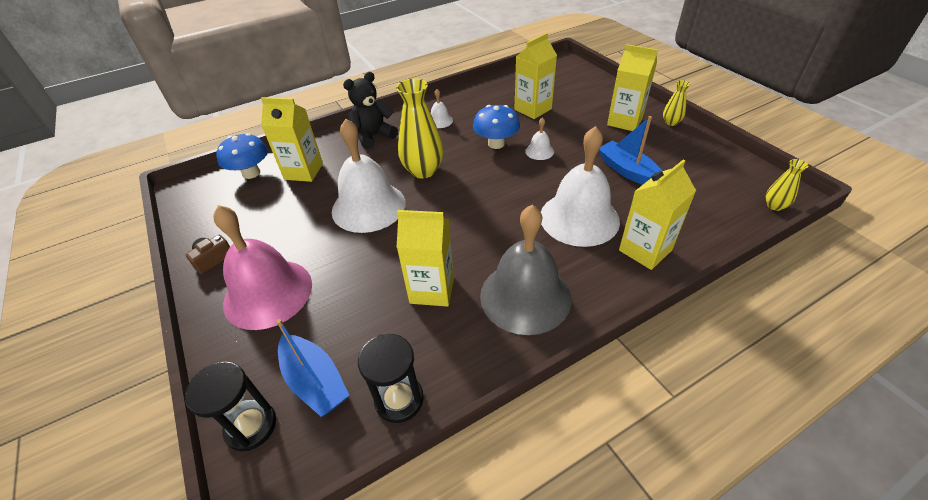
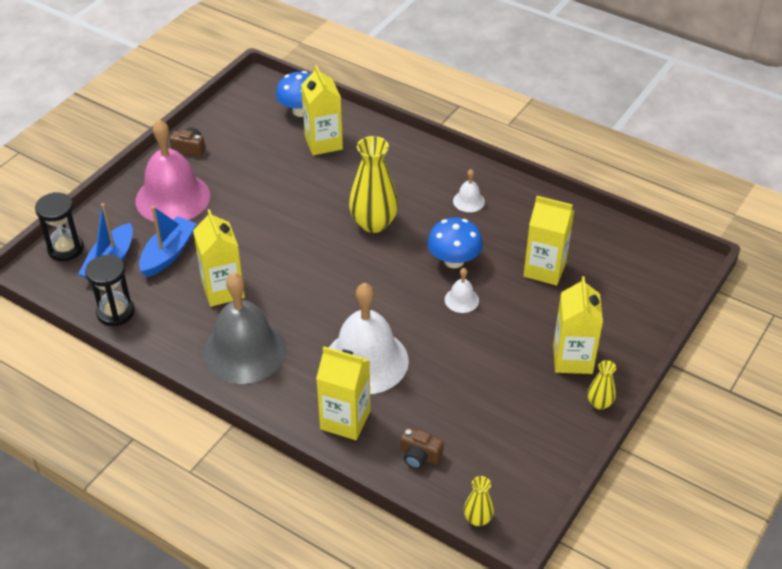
camera: 60 degrees right, 0 degrees up
white bell [332,119,406,233] -> none
black teddy bear [343,72,398,149] -> none
blue boat [599,116,662,185] -> blue boat moved to [139,206,197,277]
none -> brown camera [400,427,444,469]

